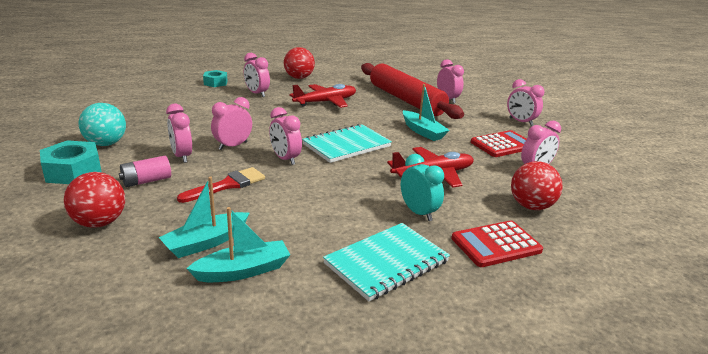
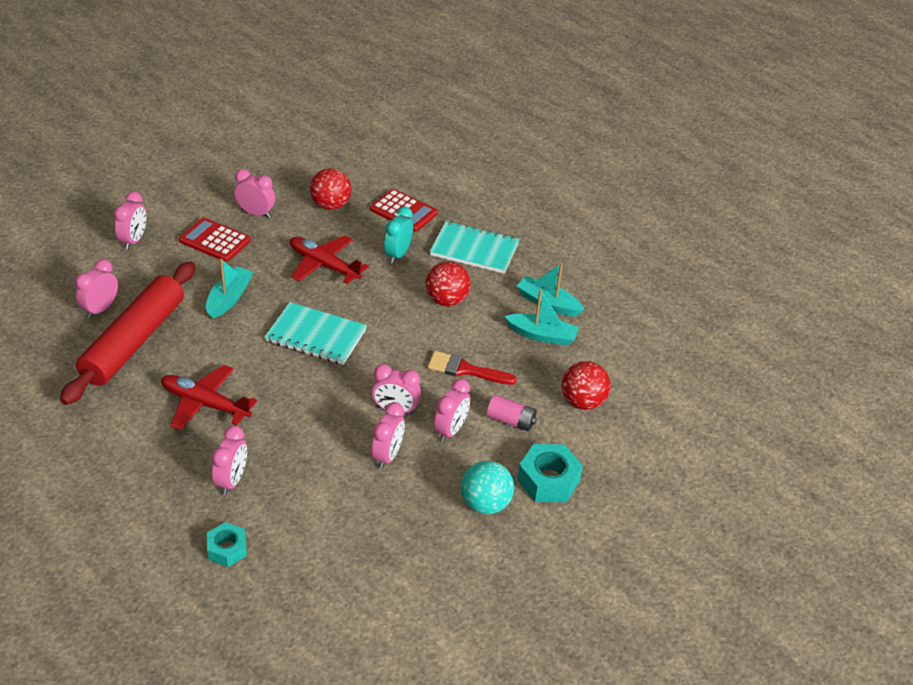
camera: 125 degrees left, 15 degrees up
pink clock [269,107,302,165] -> pink clock moved to [371,402,405,469]
red ball [284,47,315,79] -> red ball moved to [426,261,470,306]

